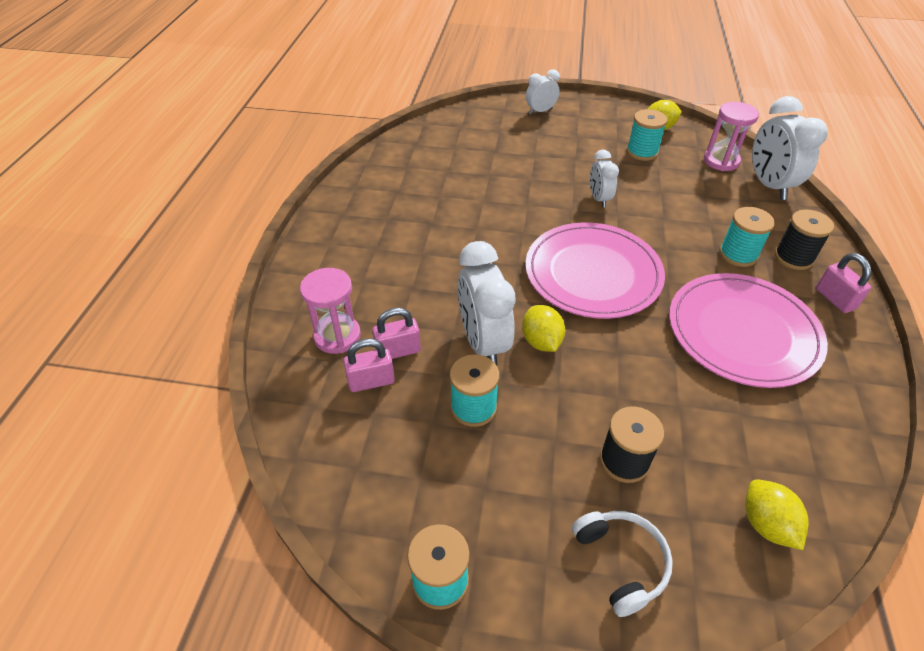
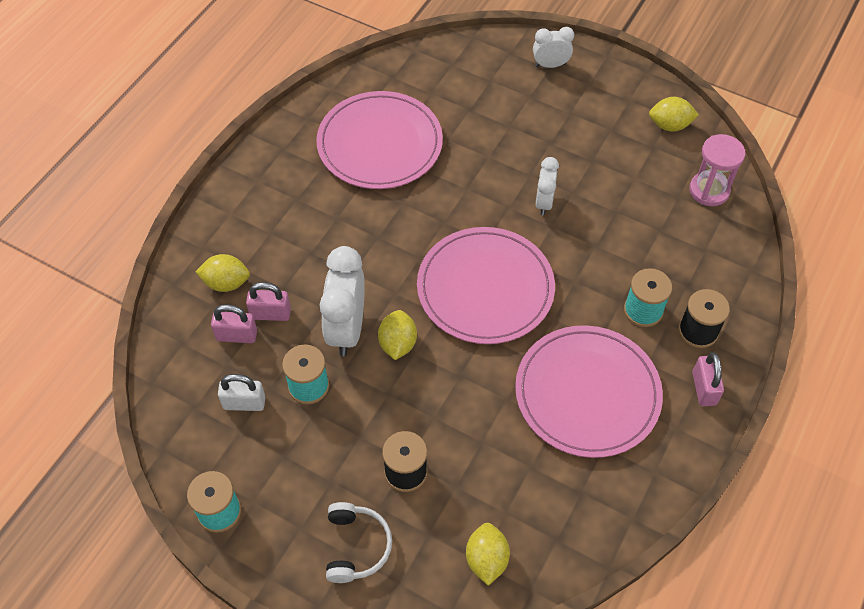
camera: 20 degrees right, 10 degrees up
pink hourglass [300,268,361,354] -> yellow lemon [195,254,250,292]
turquoise spool [627,109,668,161] -> none
white clock [752,96,828,200] -> none
none -> white padlock [218,374,265,411]
none -> pink plate [316,91,443,189]

